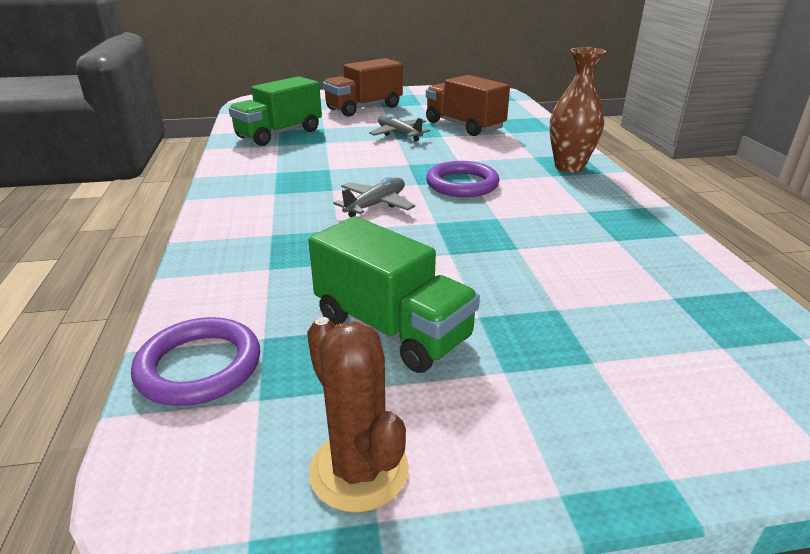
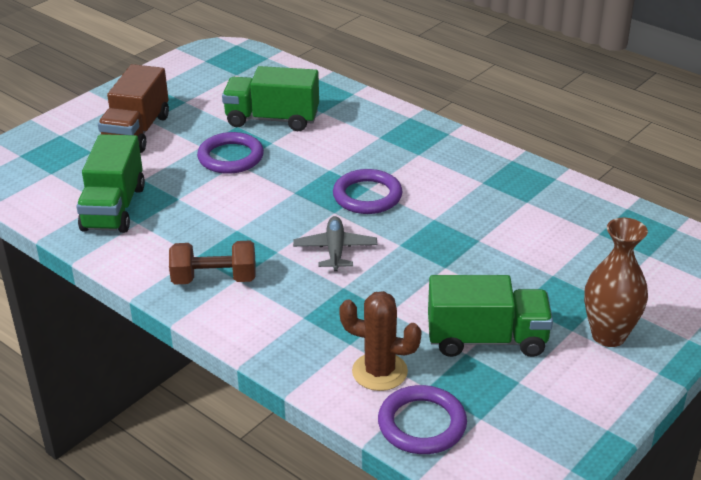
camera: 40 degrees left, 5 degrees up
brown cactus [307,317,409,512] -> brown cactus moved to [339,291,422,391]
grey plane [369,114,430,141] -> purple ring [197,132,264,174]
brown truck [426,75,510,136] -> green truck [222,66,319,131]
brown vase [549,47,606,173] -> brown vase moved to [584,218,648,347]
none -> brown dumbbell [169,241,256,285]

